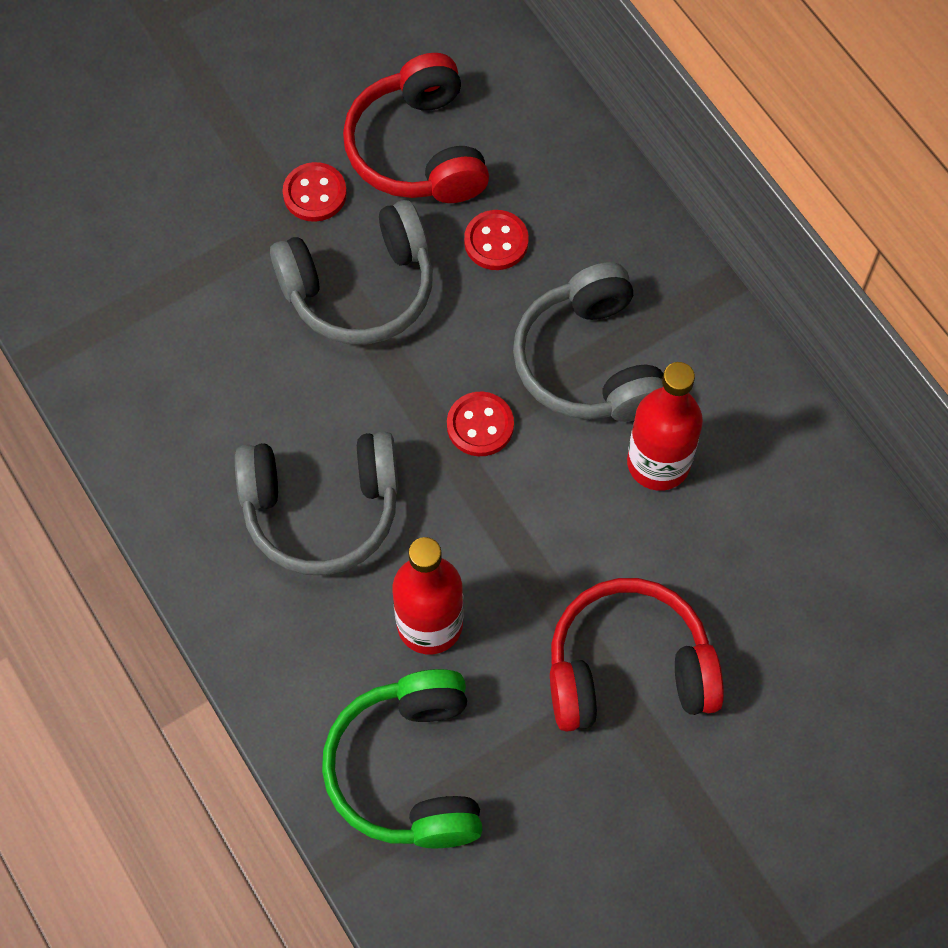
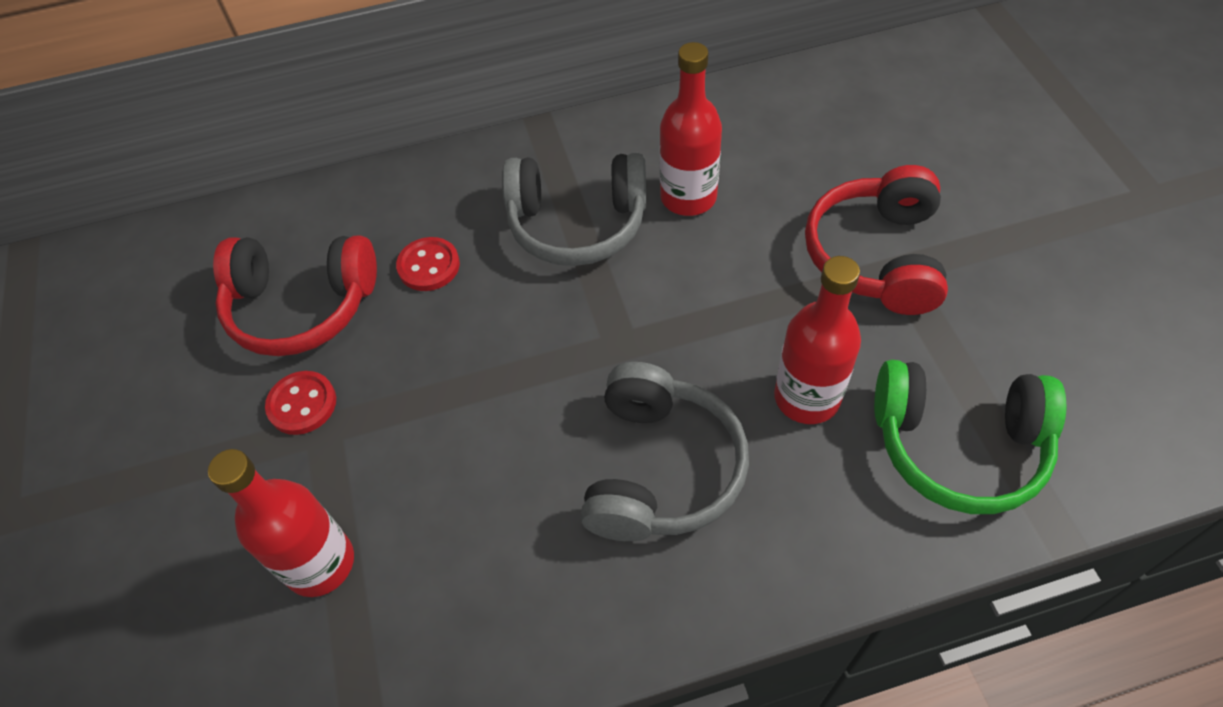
camera: 70 degrees left, 10 degrees down
grey headphones [270,200,433,345] -> none
red button [447,392,514,456] -> none
none -> red bottle [208,449,354,597]

